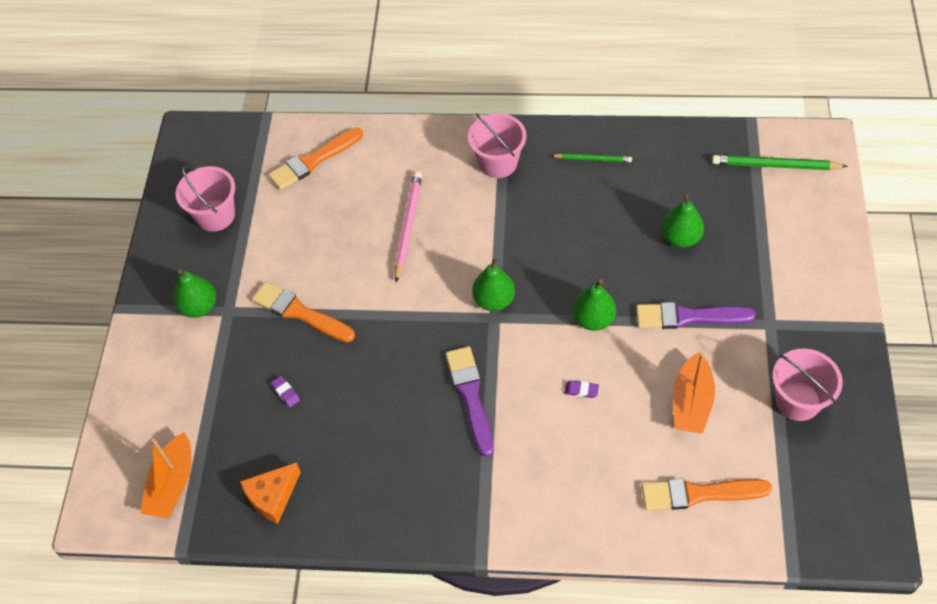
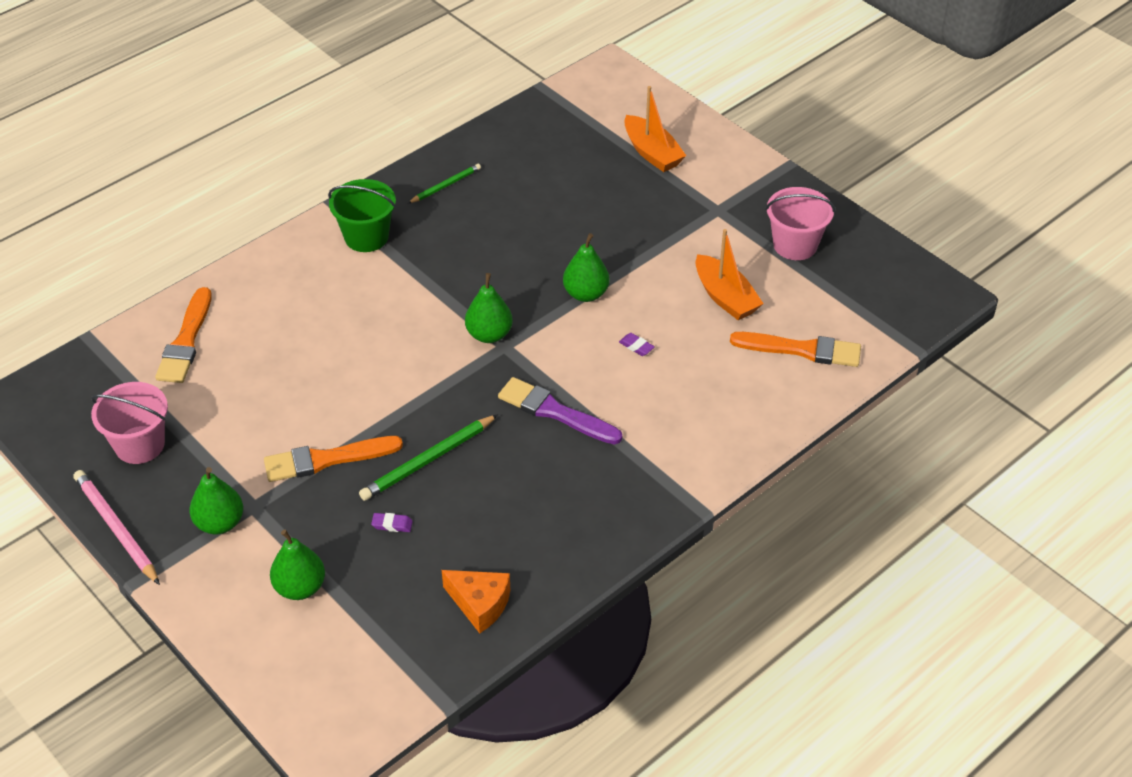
camera: 50 degrees left, 10 degrees down
orange boat [140,432,192,518] -> orange boat moved to [624,86,686,172]
orange cheese [240,462,301,524] -> orange cheese turned 60 degrees counterclockwise [442,570,510,633]
pink pencil [395,171,422,283] -> pink pencil moved to [73,470,160,585]
pink bucket [468,113,527,178] -> green bucket [328,179,396,252]
purple eraser [564,381,599,398] -> purple eraser turned 75 degrees clockwise [619,333,655,356]
purple brush [636,302,756,329] -> none
orange brush [641,478,772,510] -> orange brush turned 120 degrees counterclockwise [730,332,861,367]
green pear [661,192,704,248] -> green pear moved to [270,530,325,600]
green pencil [712,155,848,170] -> green pencil moved to [359,414,498,501]

